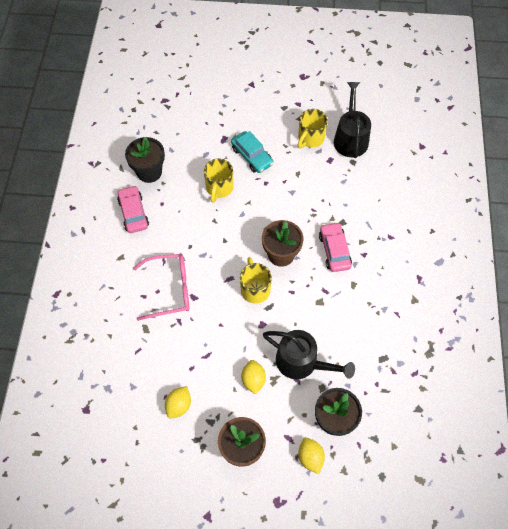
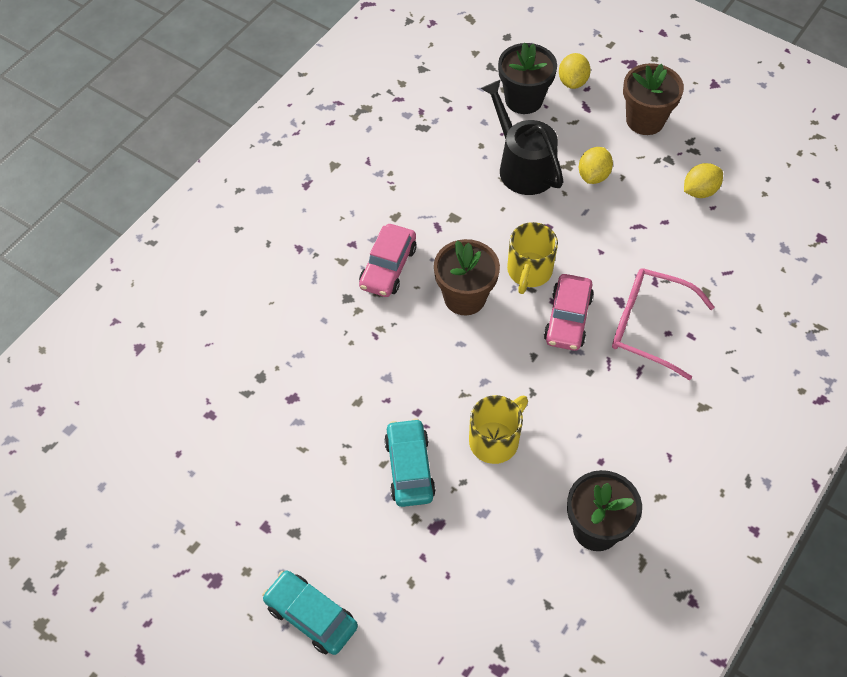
camera: 150 degrees left, 5 degrees down
pink car [117,185,149,233] -> pink car moved to [544,274,594,351]
yellow mug [298,109,328,149] -> none
black watering can [334,82,371,158] -> none
none -> turquoise car [262,570,358,655]

